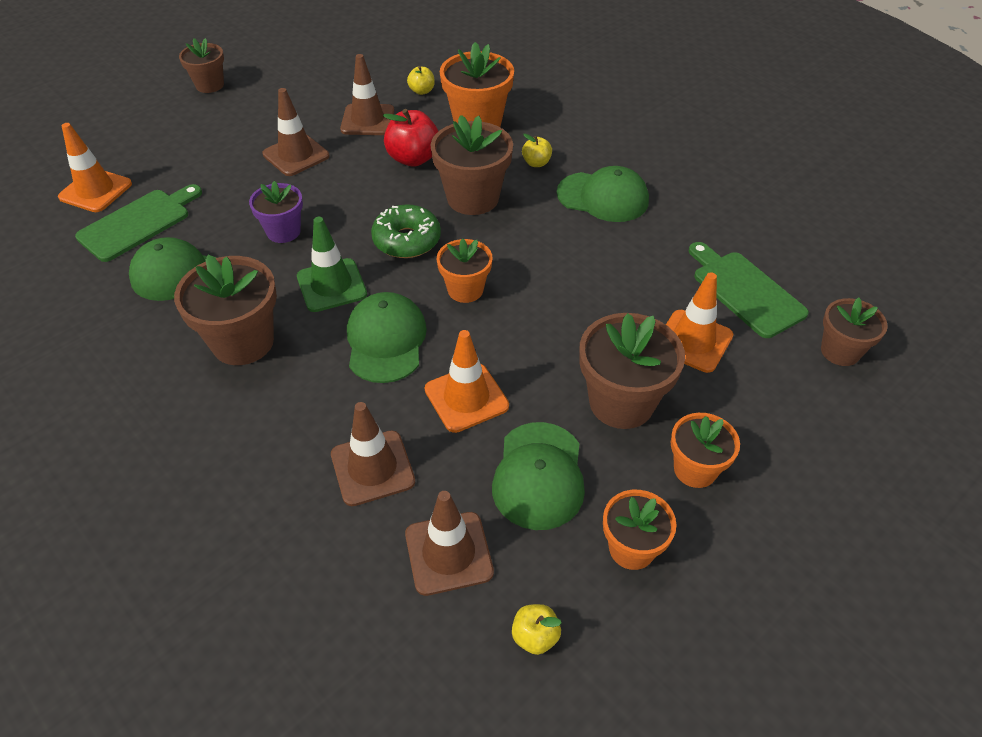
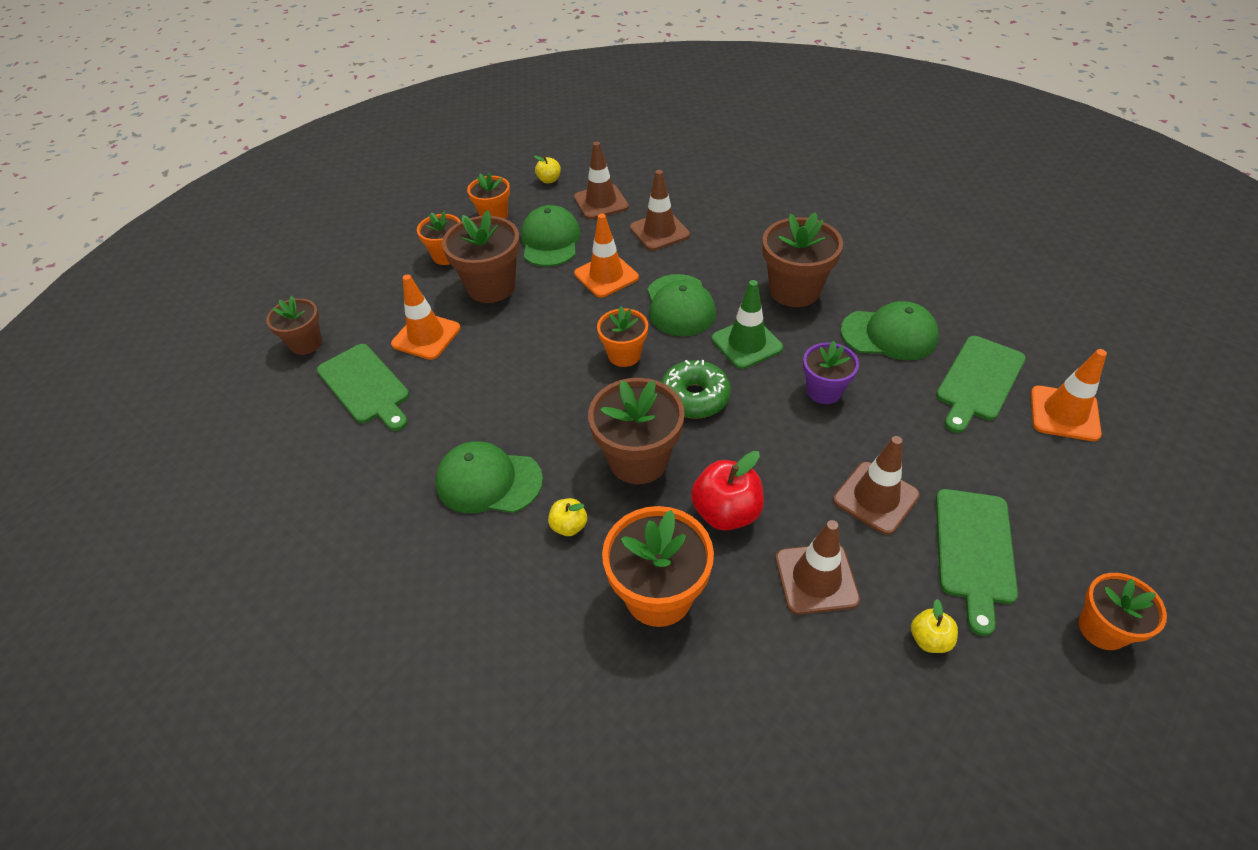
camera: 175 degrees right, 0 degrees up
brown flower pot [179,38,224,93] -> orange flower pot [1079,573,1167,650]
yellow apple [407,66,435,95] -> yellow apple moved to [911,599,958,653]
none -> green cutting board [936,489,1018,636]

